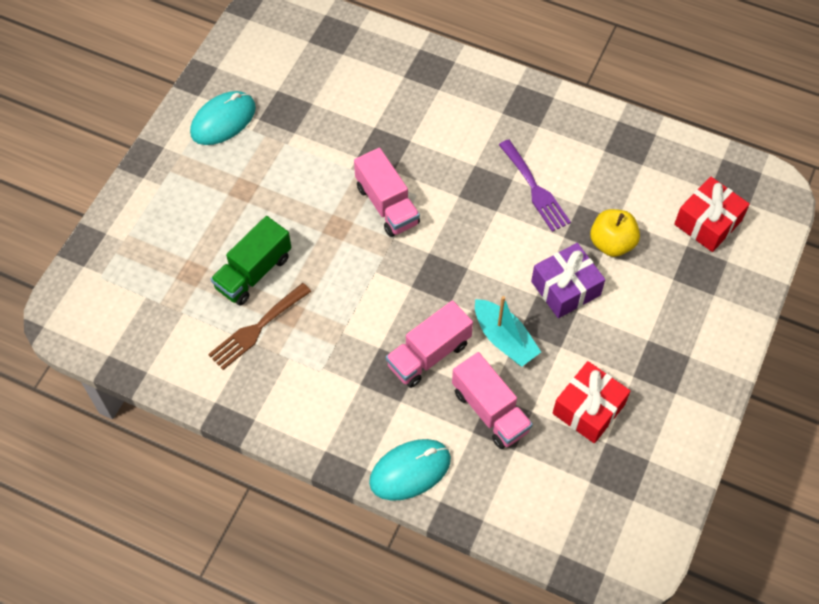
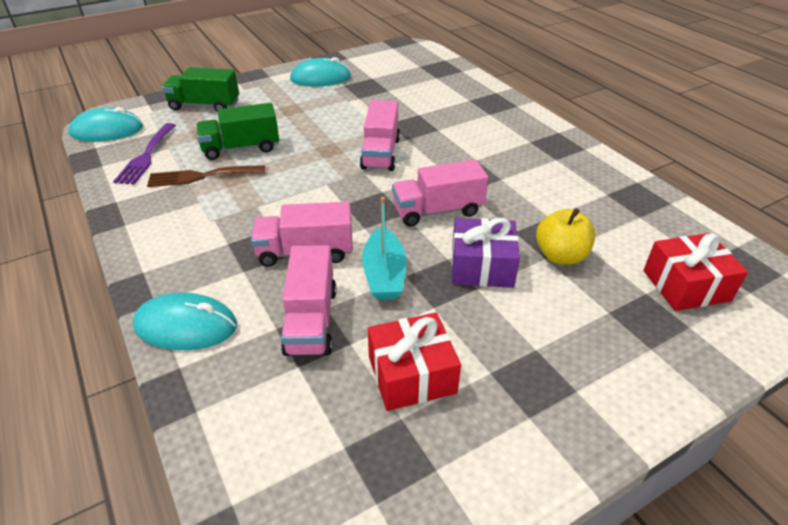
camera: 35 degrees right, 20 degrees down
purple fork [499,140,571,232] -> purple fork moved to [113,123,176,185]
none -> turquoise mouse [69,107,143,142]
none -> green truck [162,67,239,112]
none -> pink truck [392,160,488,226]

